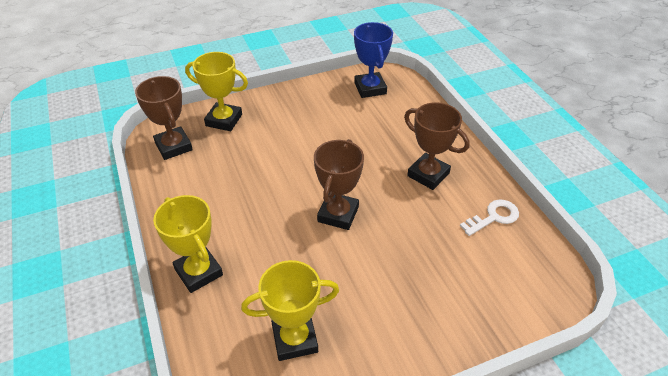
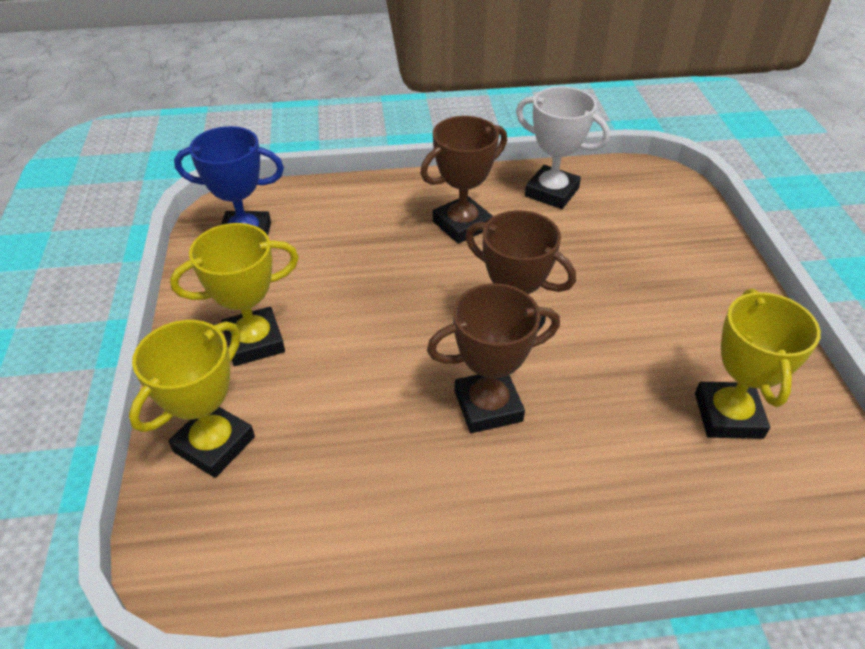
camera: 75 degrees left, 0 degrees up
brown trophy [135,76,193,160] -> brown trophy moved to [427,283,560,433]
yellow trophy [153,195,223,293] -> yellow trophy moved to [170,223,299,366]
white key [460,199,519,236] -> white trophy [516,87,610,209]

